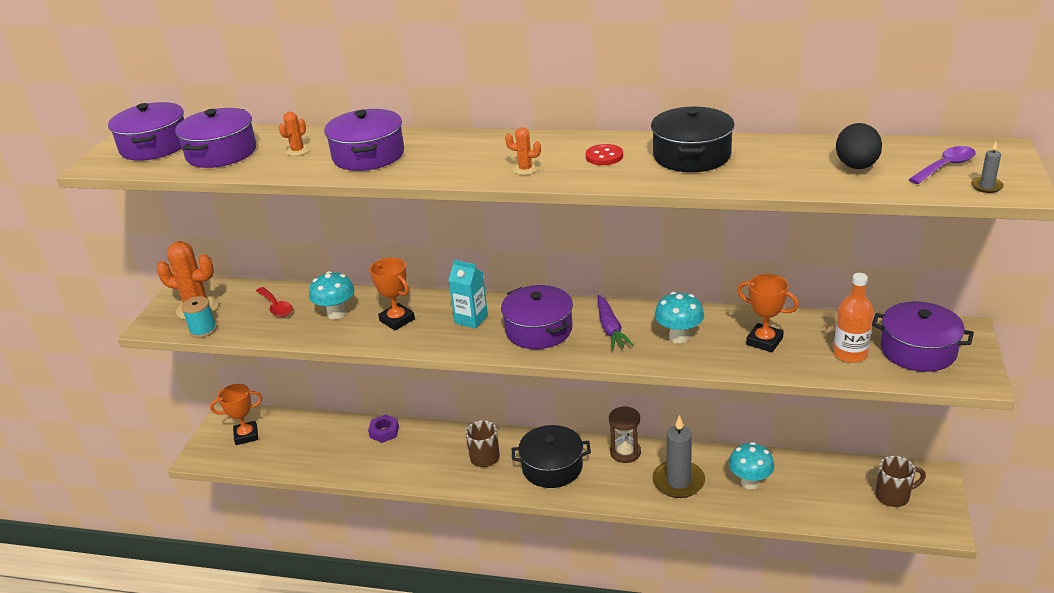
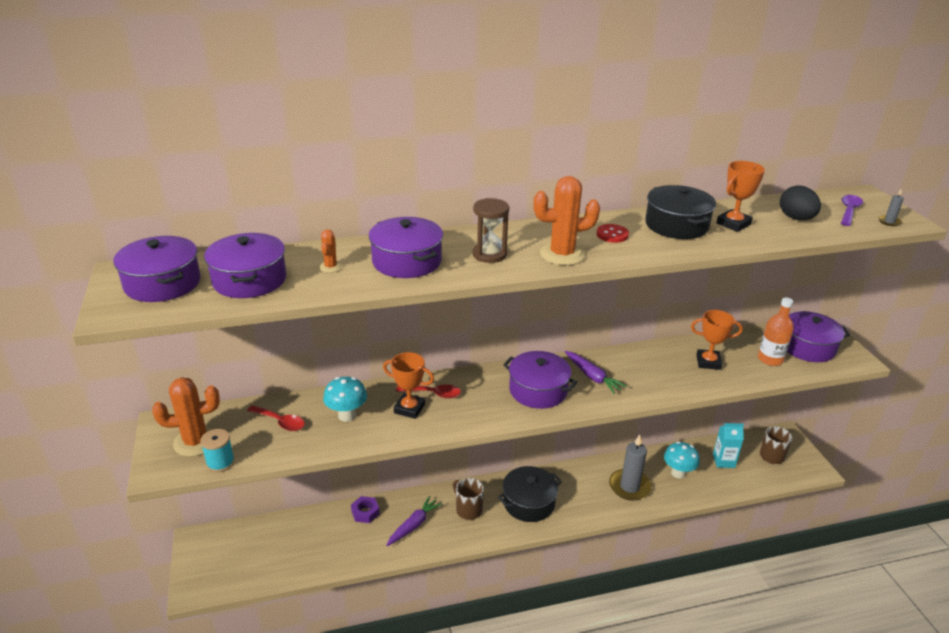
camera: 30 degrees left, 0 degrees up
orange trophy [210,384,262,445] -> orange trophy moved to [716,161,765,232]
turquoise carton [449,259,488,329] -> turquoise carton moved to [713,423,744,468]
orange cactus [505,127,541,175] -> orange cactus [533,176,600,265], size x2.08
brown hourglass [609,406,641,463] -> brown hourglass moved to [472,198,509,263]
turquoise mushroom [655,292,704,344] -> none
none -> purple carrot [386,496,442,546]
none -> red spoon [396,384,461,398]

